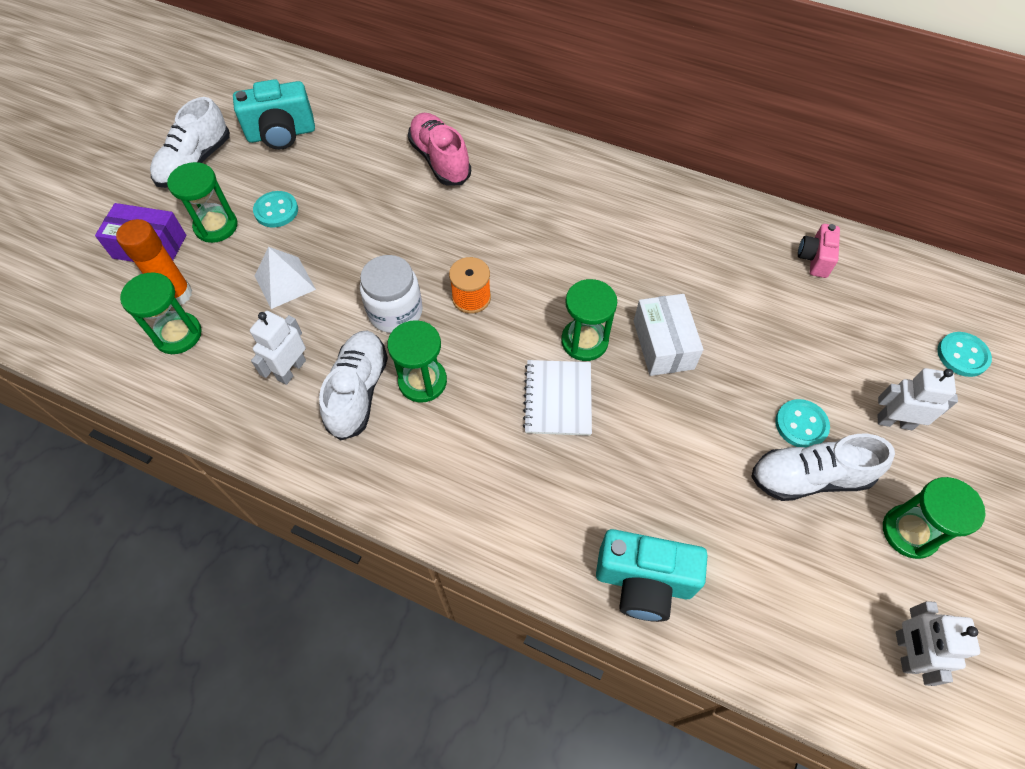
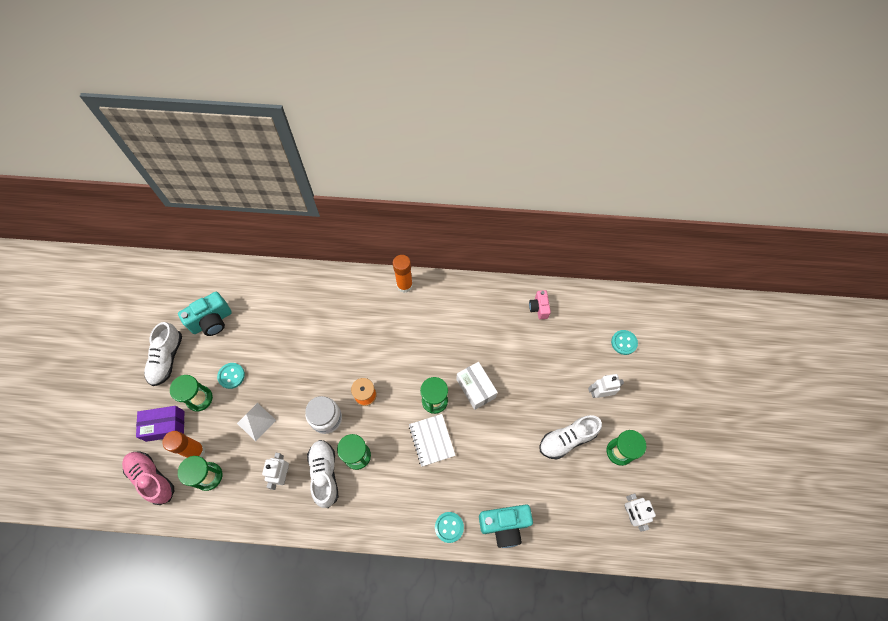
camera: 20 degrees left, 5 degrees up
pink shoe [408,113,471,186] -> pink shoe moved to [122,452,174,505]
turquoise button [775,399,830,447] -> turquoise button moved to [435,512,464,543]
none -> orange glue stick [393,255,413,293]

